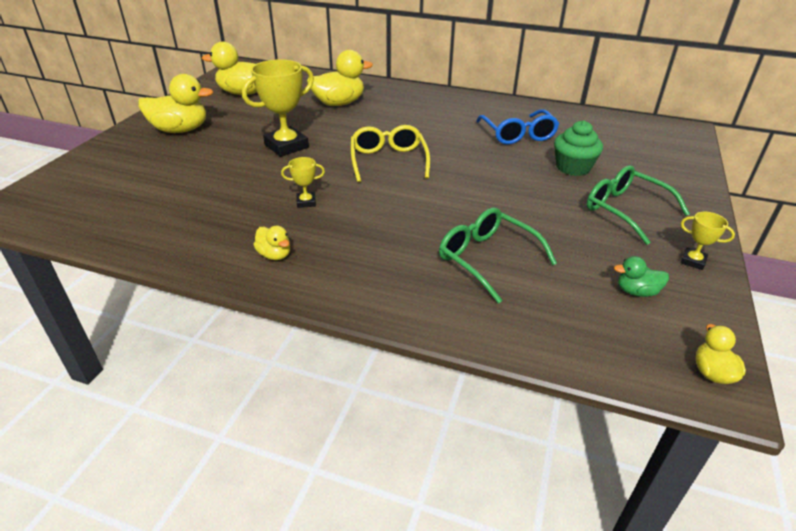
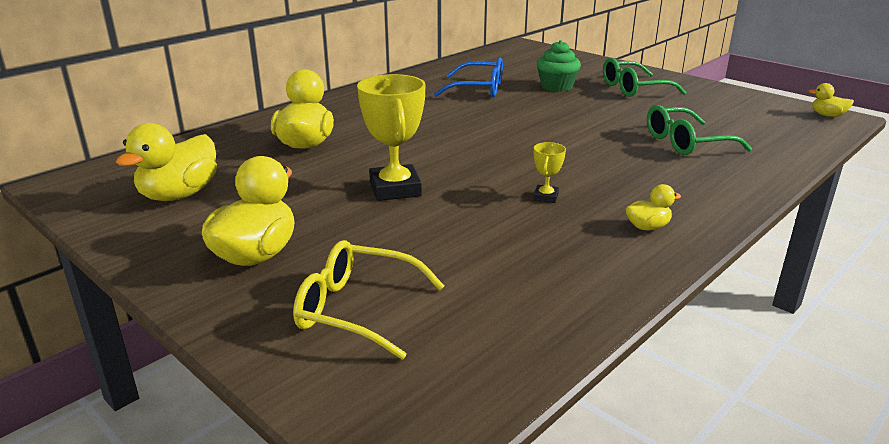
camera: 65 degrees left, 10 degrees down
yellow glasses [351,125,430,182] -> yellow glasses moved to [293,240,444,360]
green duck [614,256,669,297] -> none
yellow trophy [681,212,735,270] -> none

